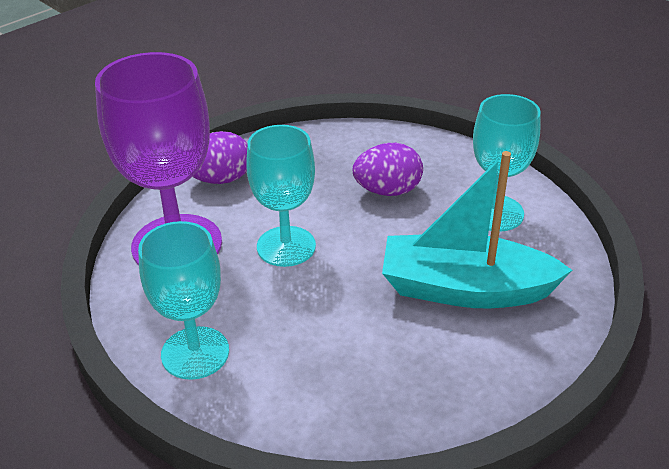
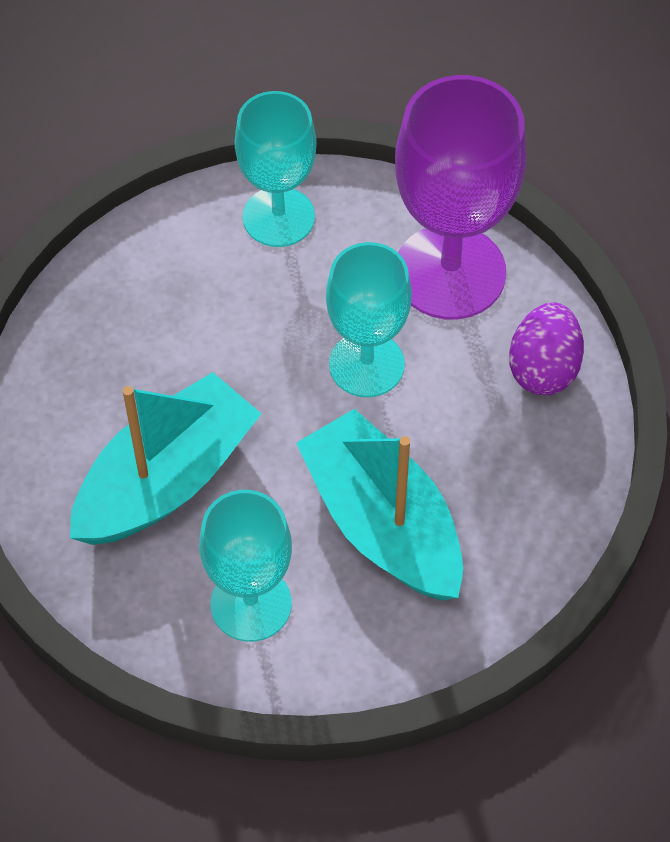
camera: 125 degrees right, 20 degrees up
purple egg [353,143,423,196] -> turquoise boat [296,409,463,601]

